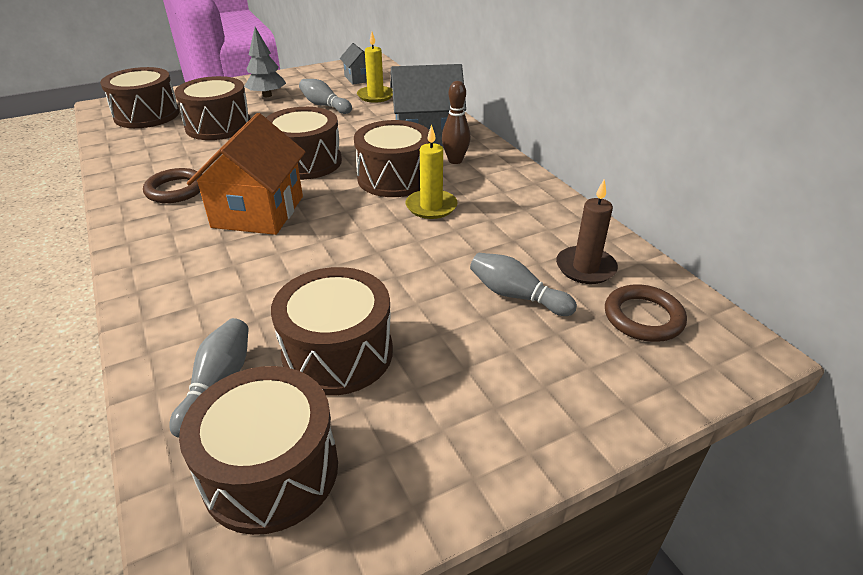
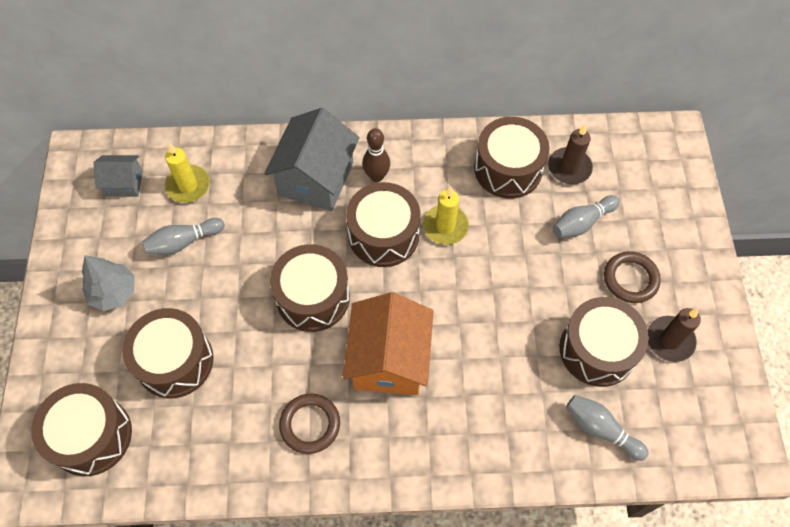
camera: 65 degrees left, 25 degrees up
brown drum [179,366,338,535] -> brown drum moved to [474,117,550,199]
orange house [187,113,305,235] -> orange house turned 60 degrees clockwise [343,292,434,395]
brown ring [605,284,687,342] -> brown ring moved to [604,251,661,303]
none -> brown candle [648,308,701,362]

